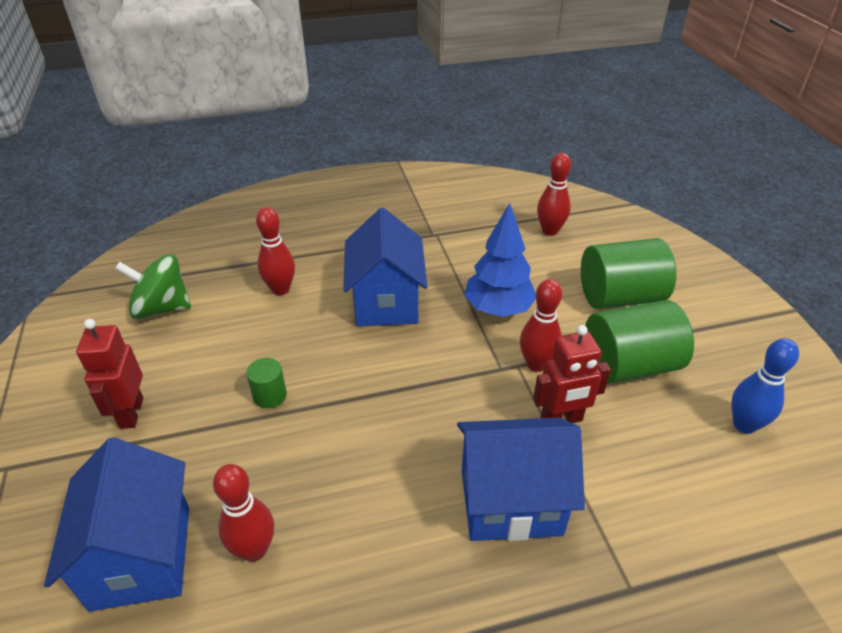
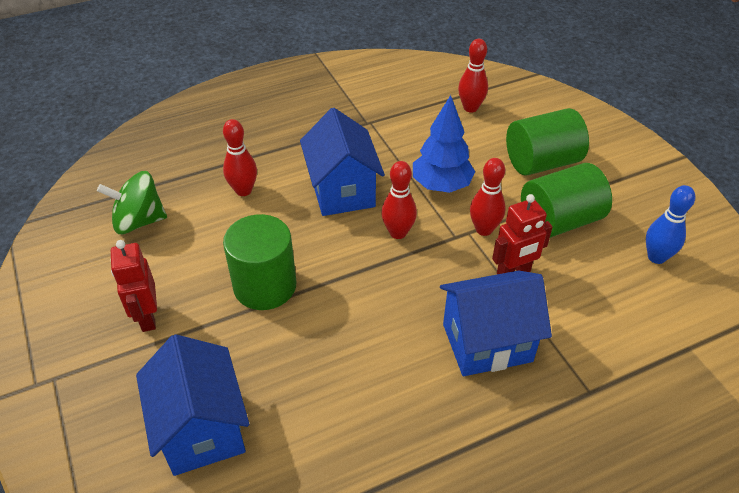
camera: 10 degrees left, 5 degrees up
red bowling pin [213,464,274,562] -> red bowling pin moved to [381,161,417,239]
green cylinder [246,358,287,408] -> green cylinder [223,214,296,310], size x2.15

